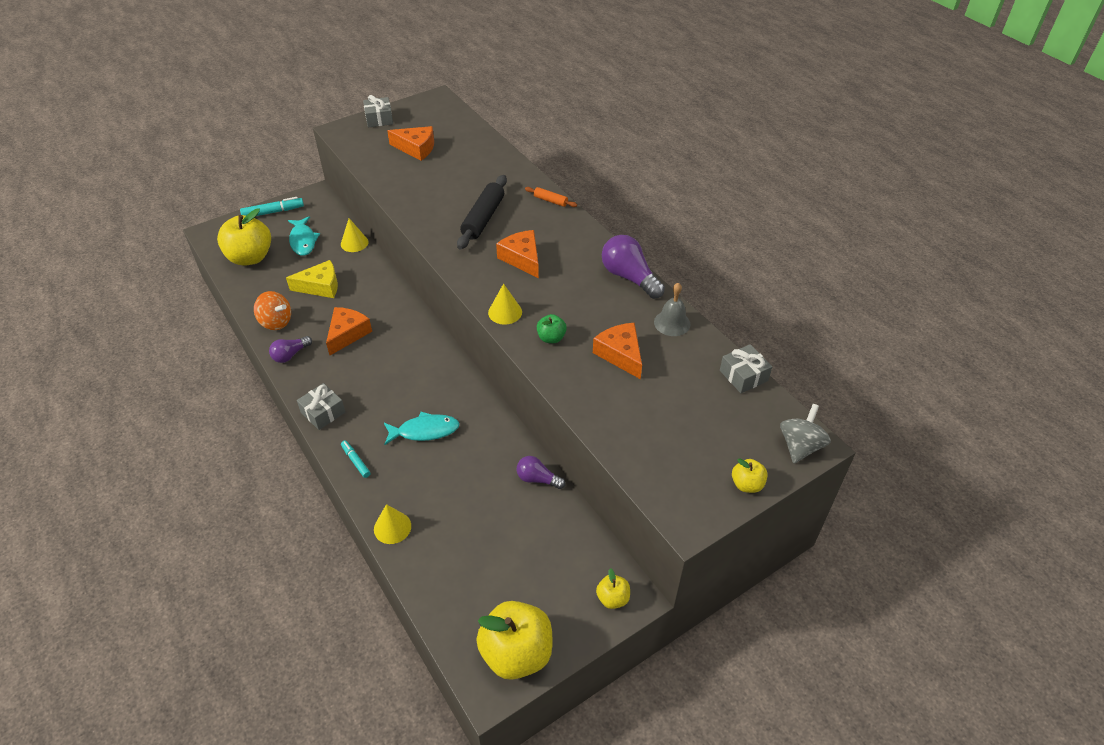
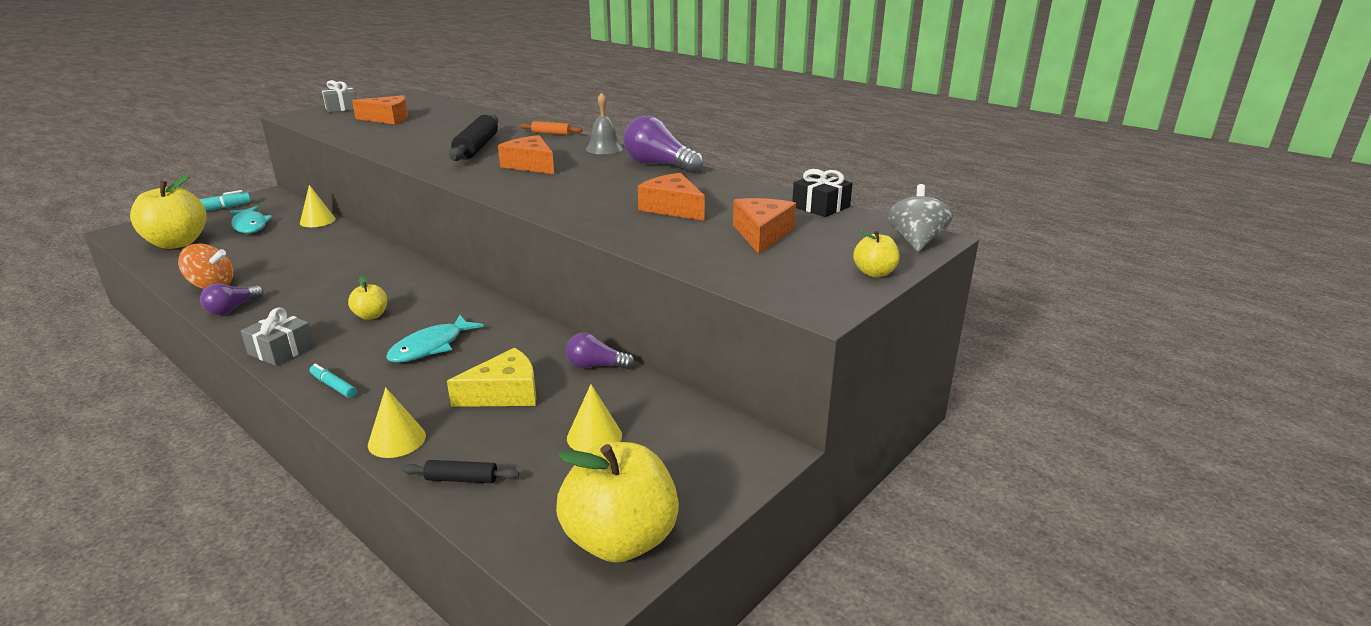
camera: 15 degrees left, 20 degrees down
yellow cheese [286,260,338,298] -> yellow cheese moved to [447,348,536,407]
orange cheese [326,307,372,355] -> orange cheese moved to [733,198,796,254]
turquoise fish [384,412,460,445] -> turquoise fish turned 150 degrees clockwise [386,315,484,363]
yellow cone [488,284,522,325] -> yellow cone moved to [567,384,622,452]
green apple [537,314,567,343] -> none
yellow apple [596,568,630,609] -> yellow apple moved to [348,276,387,320]
grey bell [654,283,690,336] -> grey bell moved to [586,92,623,154]
grey gift [720,344,772,393] -> black gift [792,169,853,217]
none -> black rolling pin [402,460,519,483]

